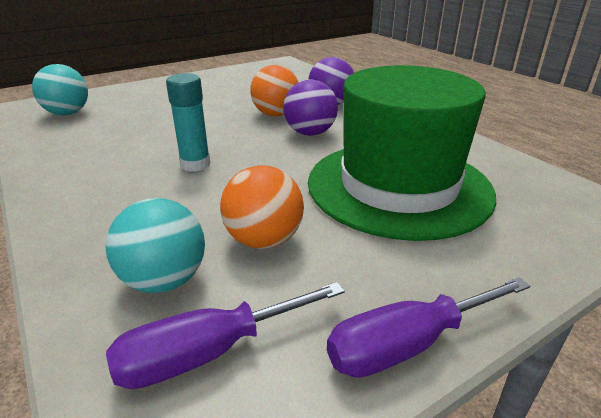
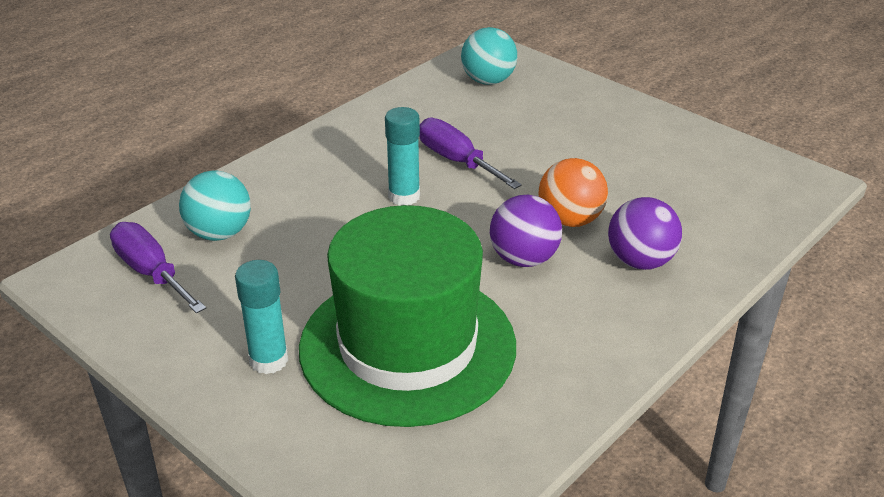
camera: 75 degrees right, 5 degrees up
orange ball [220,165,304,249] -> none
purple screwdriver [327,277,530,378] -> purple screwdriver moved to [419,118,522,189]
none -> turquoise glue stick [235,260,288,374]

